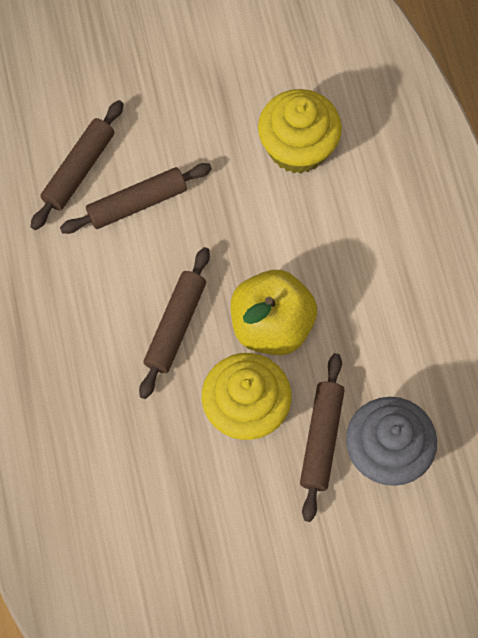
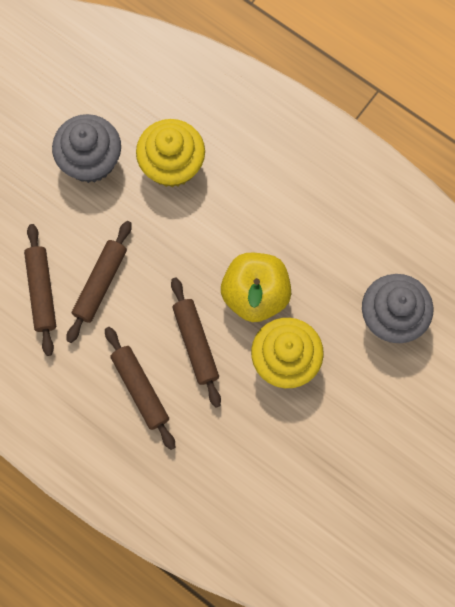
camera: 40 degrees left, 5 degrees up
brown rolling pin [300,353,345,522] -> brown rolling pin moved to [105,327,175,450]
none -> grey cupcake [52,114,121,183]

